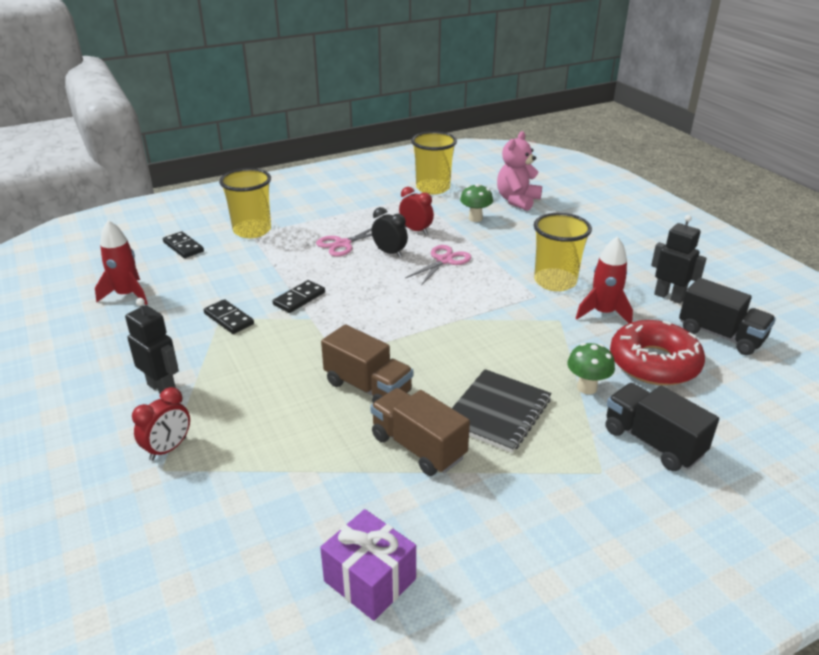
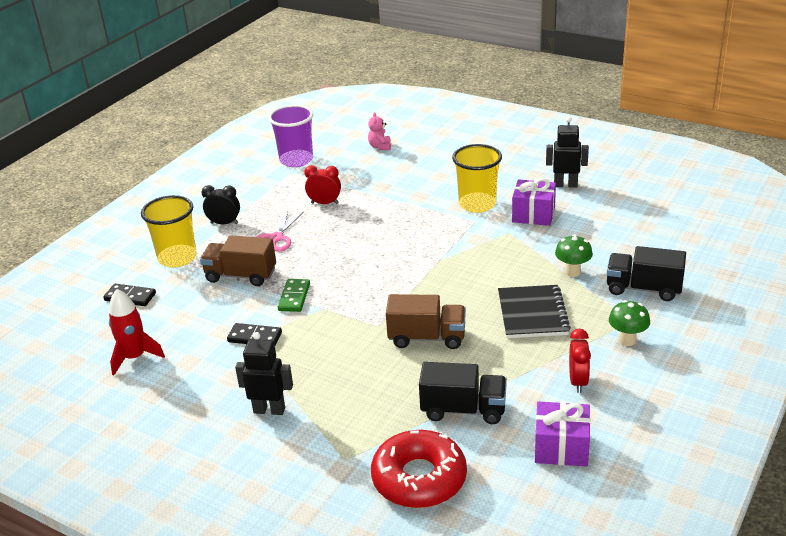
camera: 30 degrees left, 0 degrees up
red clock [132,387,190,461] -> red clock moved to [569,329,591,393]
black domino [272,280,325,313] -> green domino [278,279,310,312]
brown truck [370,388,470,476] -> brown truck moved to [200,235,276,286]
black clock [372,207,408,257] -> black clock moved to [202,185,240,224]
pink scissors [405,245,472,285] -> none
yellow cup [411,131,457,195] -> purple cup [268,105,313,167]
green mushroom [460,184,493,222] -> green mushroom moved to [609,300,650,346]
pink teddy bear [497,131,542,211] -> pink teddy bear [368,112,391,150], size x0.55
red rocket [576,236,633,323] -> purple gift [512,178,556,226]
red donut [610,320,705,386] -> red donut moved to [371,430,467,508]
black truck [679,278,776,355] -> black truck moved to [419,362,507,424]

